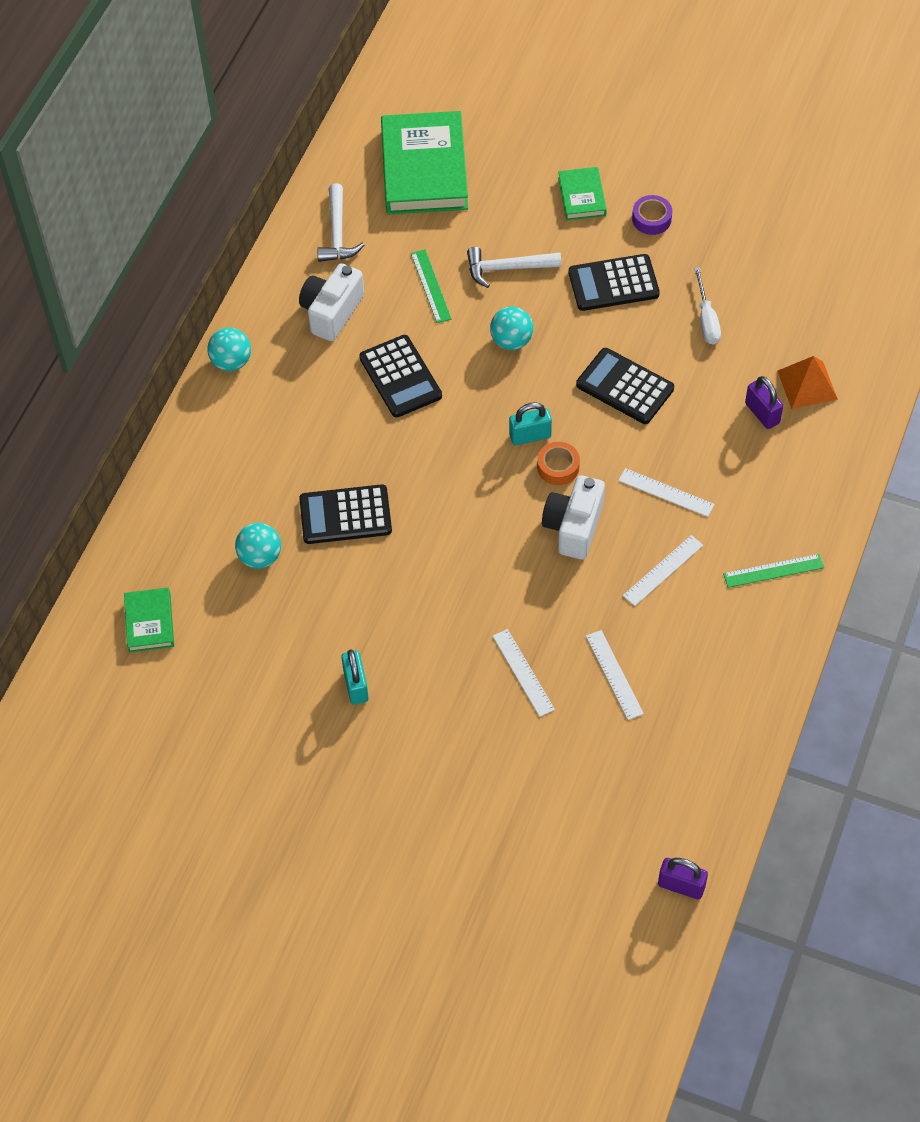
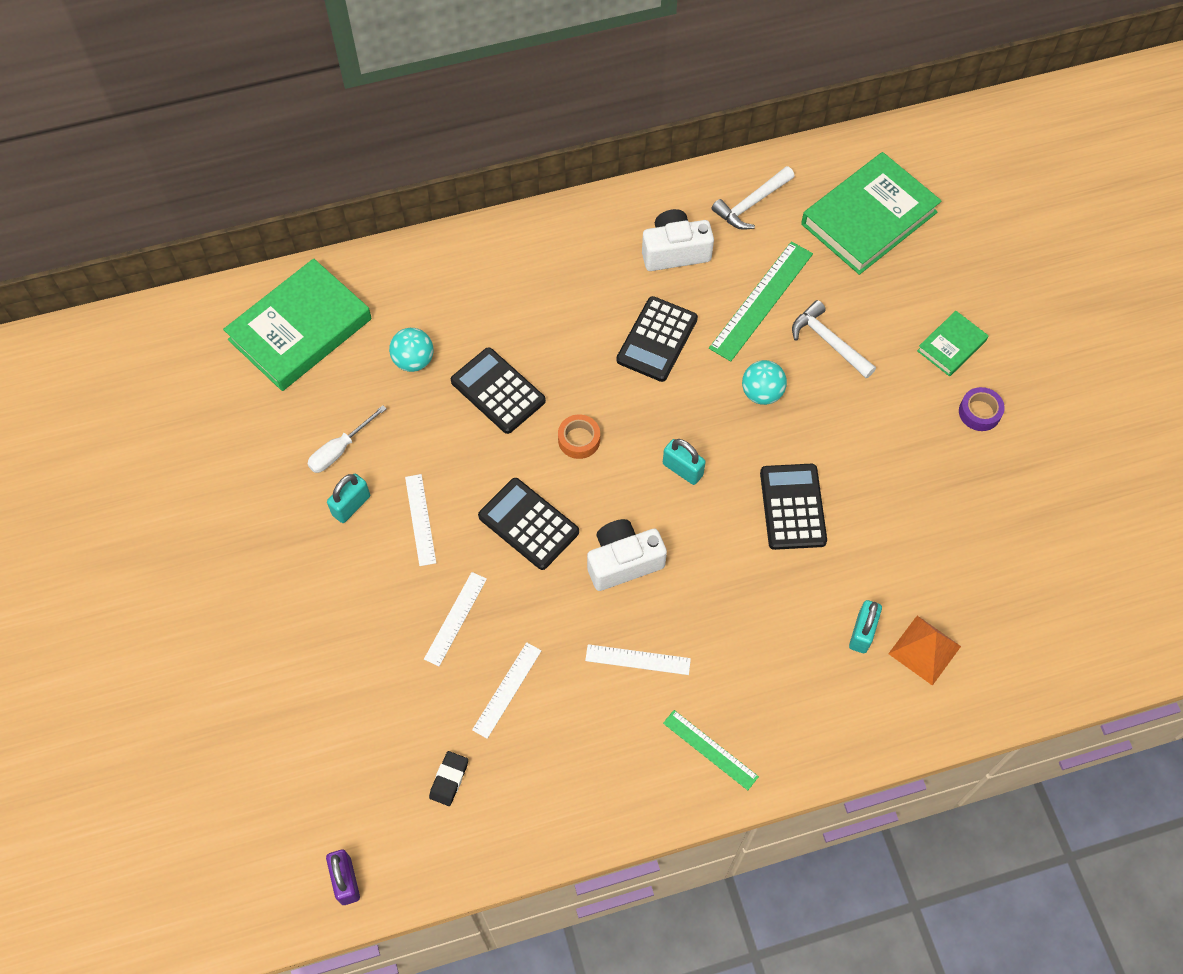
camera: 50 degrees right, 5 degrees up
green book [124,588,174,653] -> green book [223,258,372,391], size x2.02
turquoise ball [207,328,251,371] -> none
green ruler [411,249,452,323] -> green ruler [709,241,813,362], size x1.68
orange tape [537,442,580,485] -> orange tape moved to [558,414,600,459]
black calculator [569,254,660,311] -> black calculator moved to [478,478,579,570]
white ruler [618,468,715,517] -> white ruler moved to [405,474,436,566]
white screwdriver [694,267,721,345] -> white screwdriver moved to [307,405,386,473]
purple padlock [745,376,783,429] -> turquoise padlock [849,600,882,653]
none -> black eraser [429,751,468,806]

